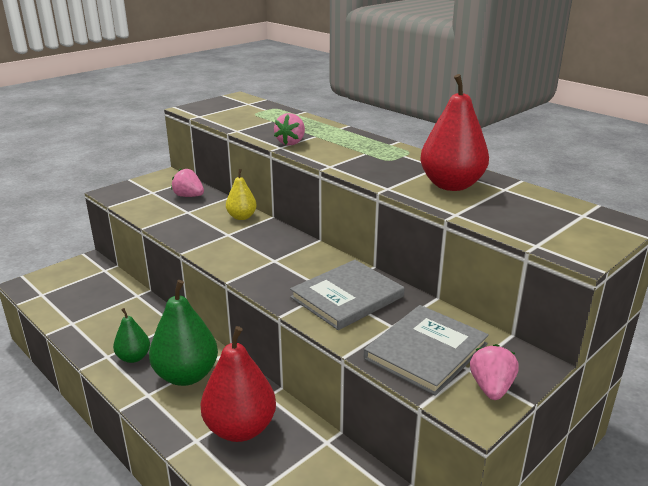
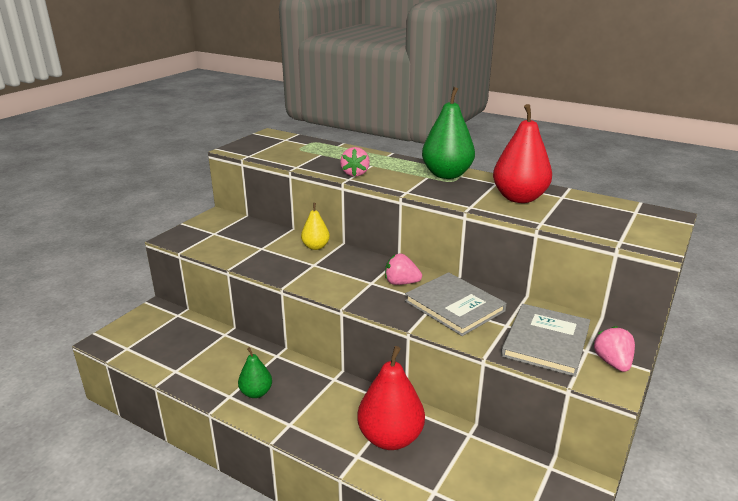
camera: 15 degrees left, 0 degrees up
green pear [149,280,218,386] -> green pear moved to [422,87,475,179]
pink strawberry [171,169,204,197] -> pink strawberry moved to [385,254,422,285]
grey book [290,260,405,330] -> grey book turned 75 degrees counterclockwise [405,272,507,336]

